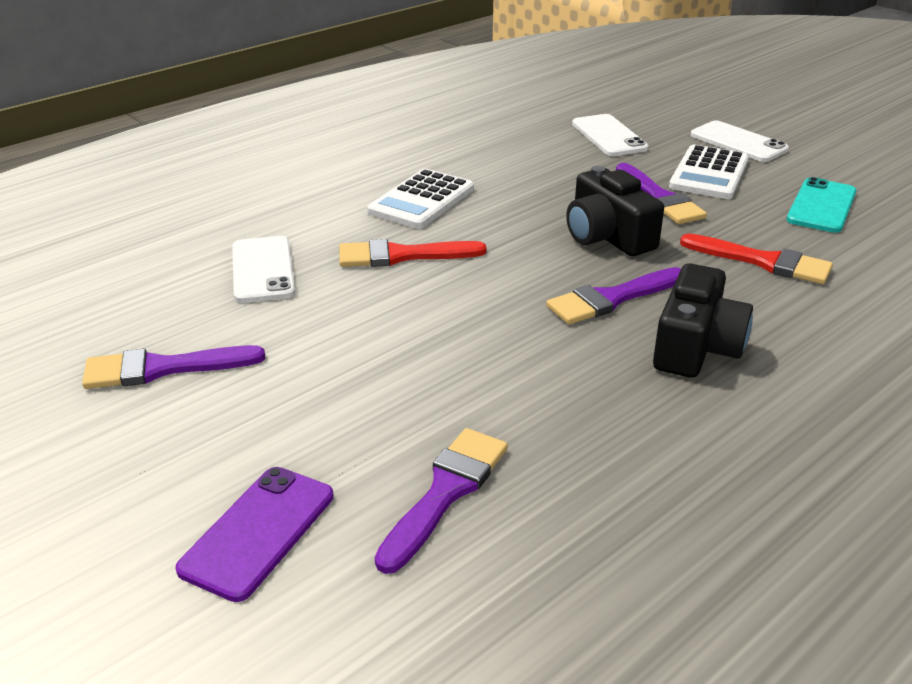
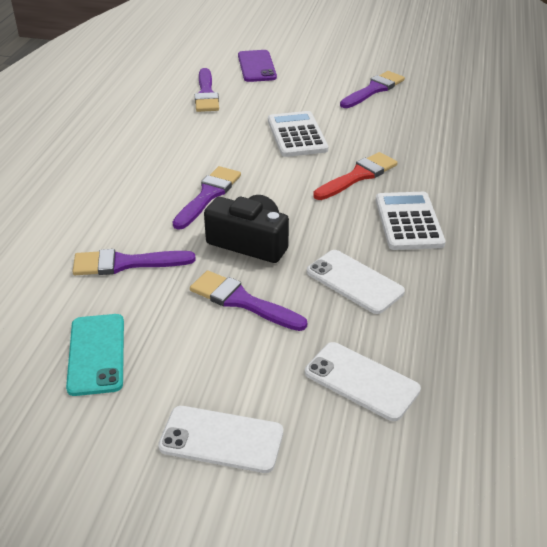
camera: 145 degrees right, 5 degrees up
white phone [232,236,295,303] -> white phone moved to [307,250,405,314]
black camera [653,263,753,378] -> none
white calculator [669,145,749,199] -> white calculator moved to [268,111,328,157]
red brush [680,233,833,284] -> purple brush [73,249,196,275]

